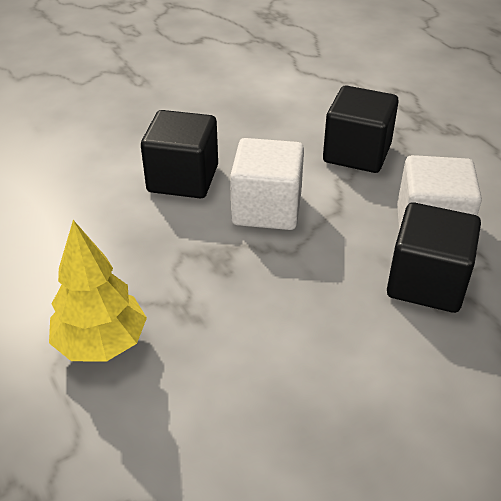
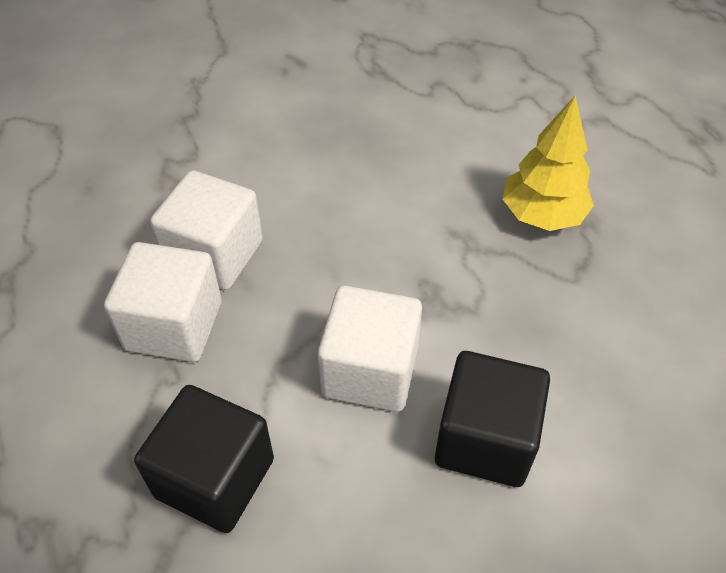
camera: 175 degrees left, 10 degrees up
black cube [387,203,481,313] -> white cube [150,170,263,290]

